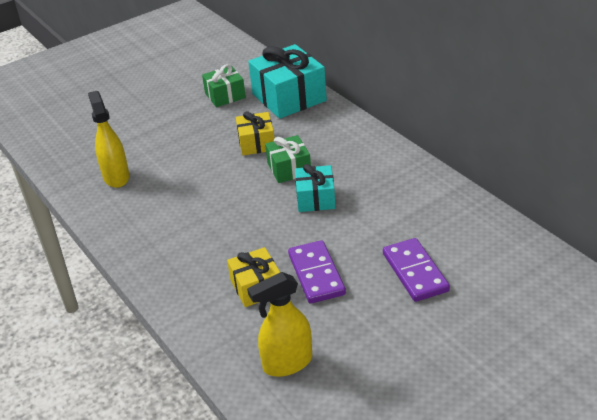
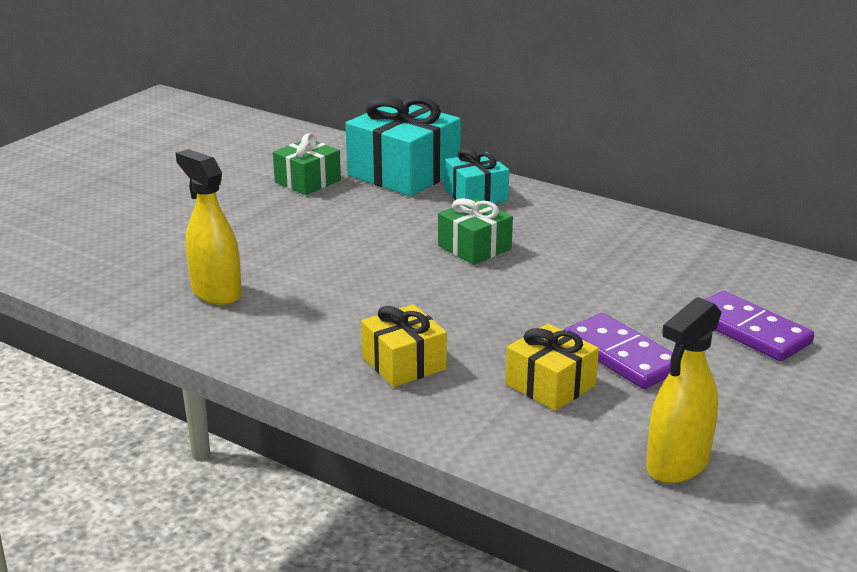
camera: 25 degrees left, 10 degrees down
yellow gift [236,111,274,156] -> yellow gift moved to [361,304,447,387]
turquoise gift [295,164,336,212] -> turquoise gift moved to [445,148,509,203]

